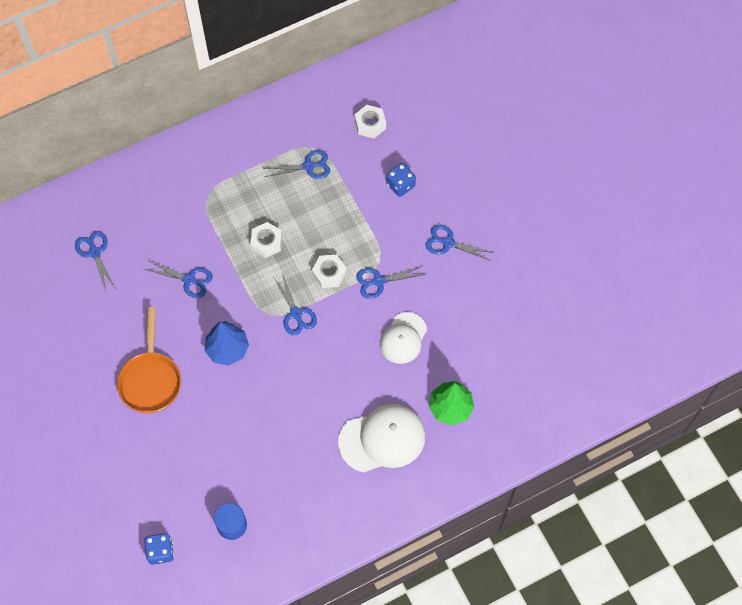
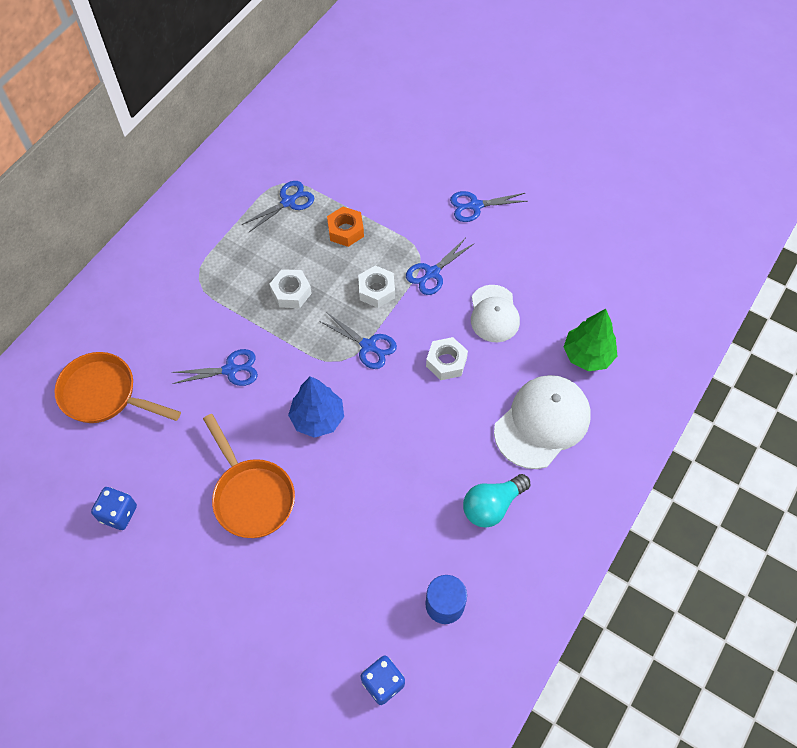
camera: 30 degrees left, 5 degrees down
blue scissors [75,231,115,291] -> orange pan [54,352,181,423]
white nut [355,105,386,139] -> white nut moved to [426,337,468,380]
blue dice [386,163,416,197] -> blue dice moved to [91,487,137,530]
none -> orange nut [327,207,364,247]
none -> turquoise light bulb [463,474,531,528]

